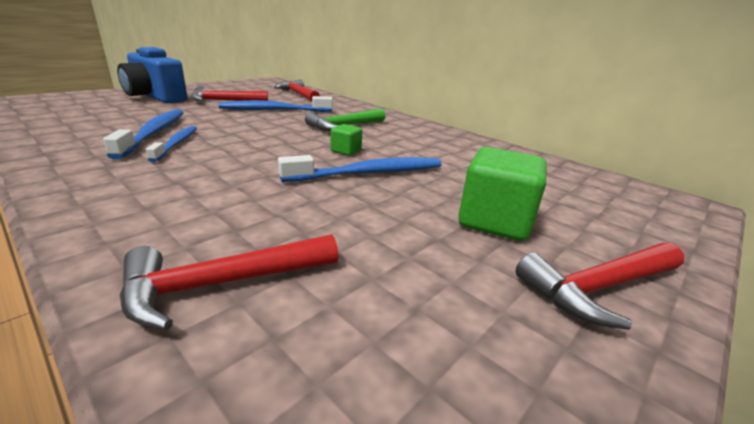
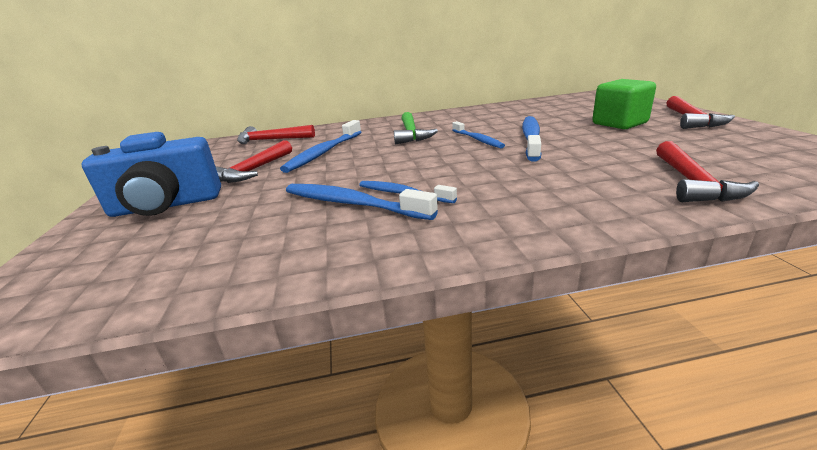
camera: 50 degrees left, 0 degrees up
green cube [331,124,362,156] -> blue toothbrush [452,121,505,148]

